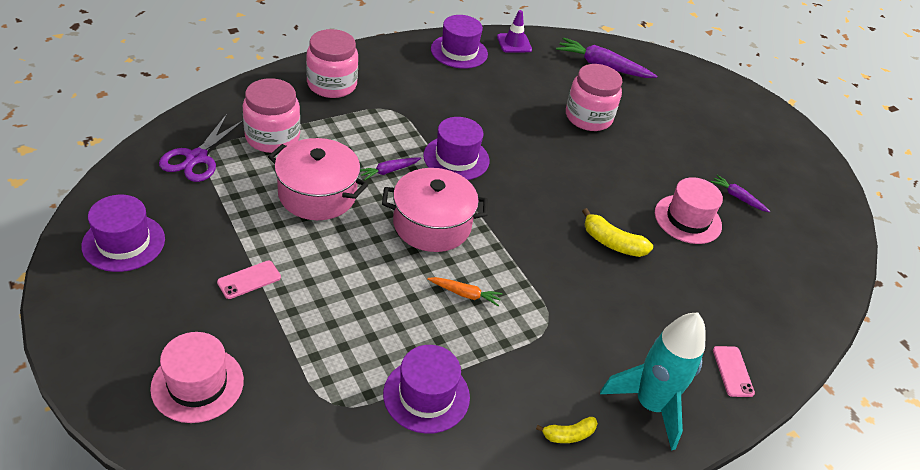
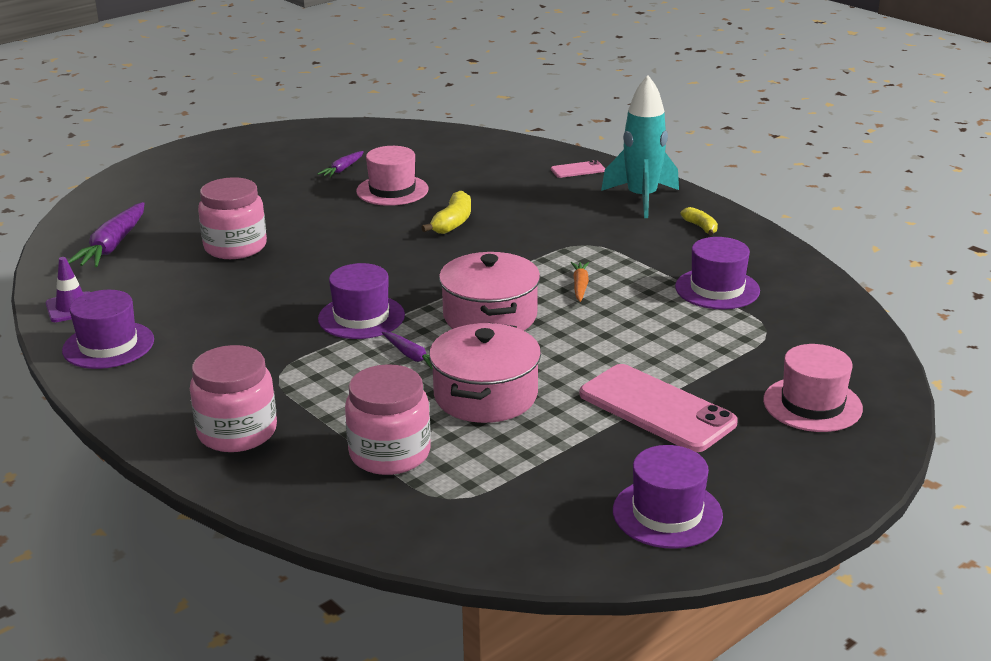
camera: 95 degrees left, 15 degrees down
purple scissors [159,114,243,182] -> none
pink phone [217,261,281,299] -> pink phone [580,364,738,452], size x2.15

